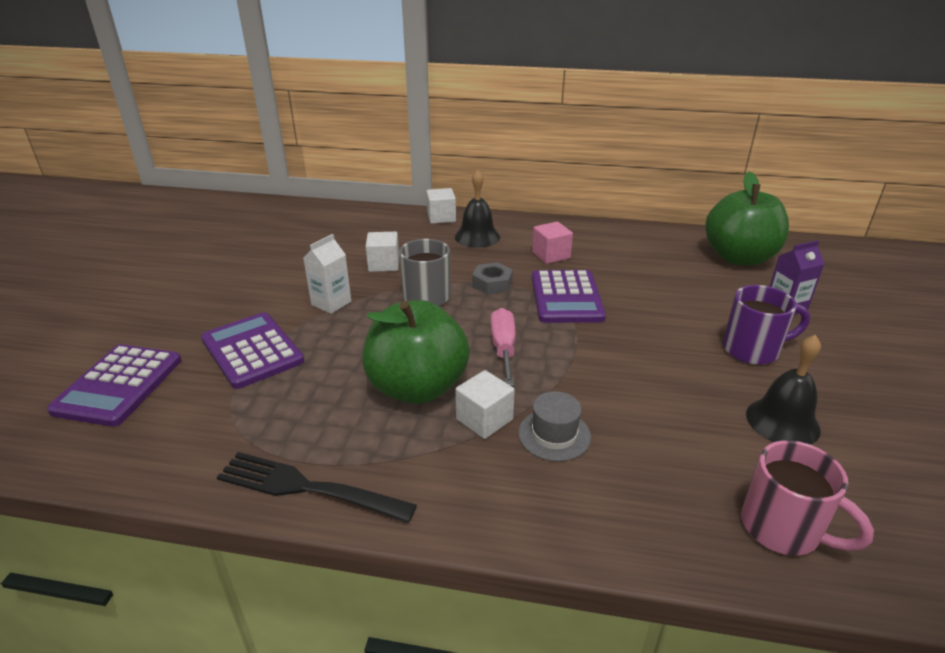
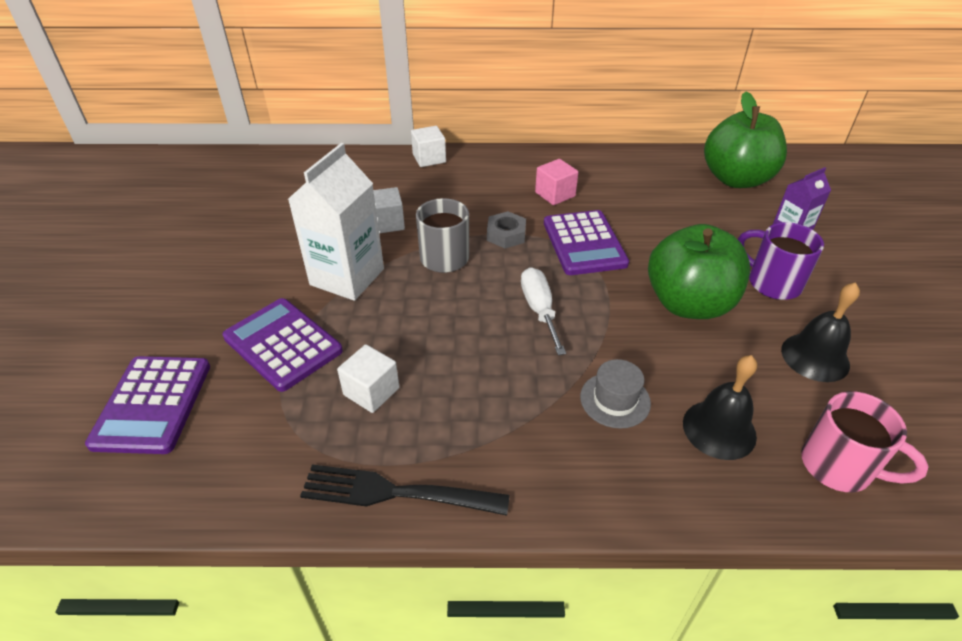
camera: 10 degrees left, 10 degrees up
white carton [303,234,351,314] -> white carton [288,143,384,301], size x1.80
green apple [362,300,470,404] -> green apple moved to [648,224,750,319]
black bell [455,170,500,248] -> black bell moved to [683,355,757,460]
white cube [455,370,515,439] -> white cube moved to [337,344,399,413]
pink screwdriver [490,308,515,386] -> white screwdriver [521,267,566,355]
purple mug [723,285,810,365] -> purple mug turned 120 degrees counterclockwise [738,222,824,300]

